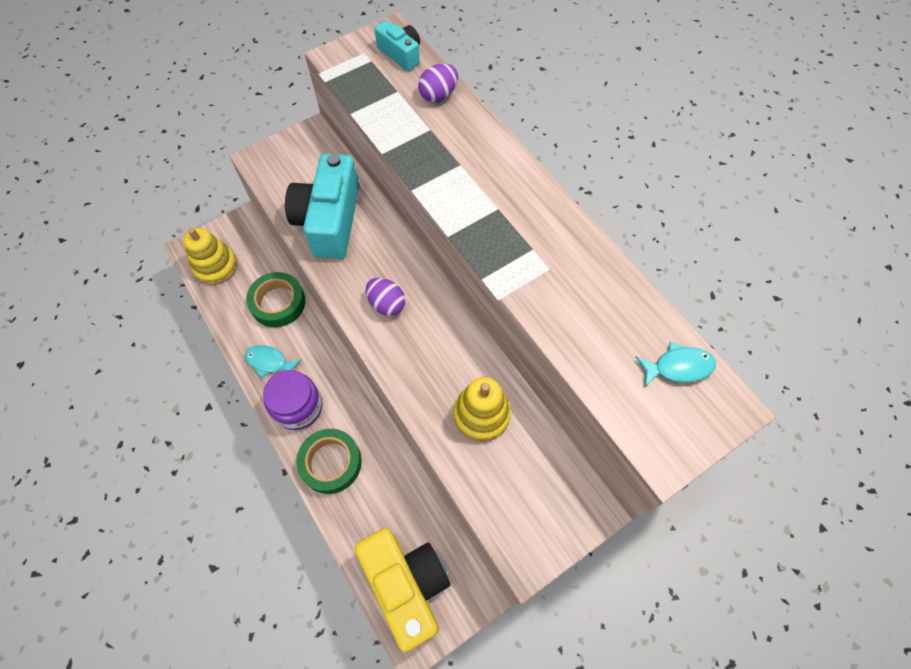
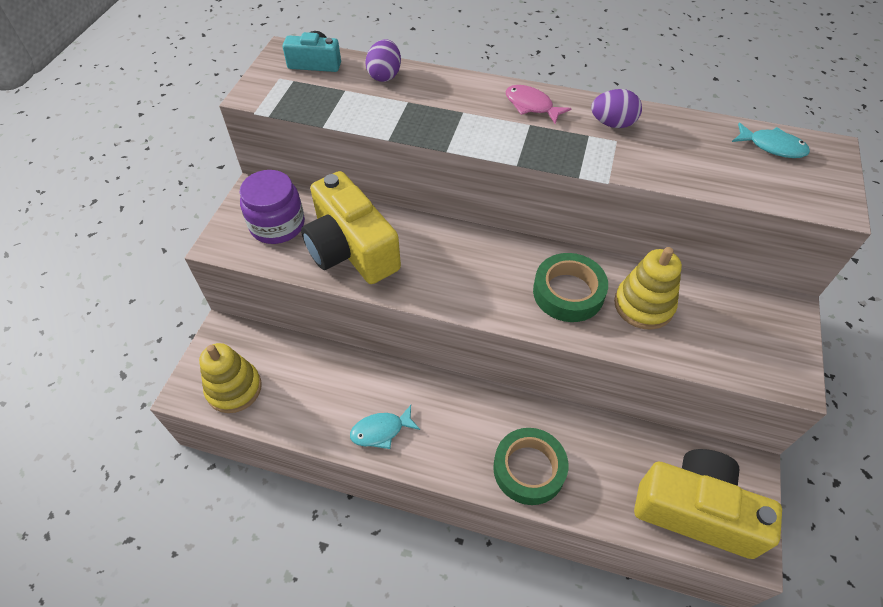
camera: 40 degrees left, 10 degrees down
green tape [246,272,305,327] -> green tape moved to [533,253,608,322]
purple jar [263,370,323,430] -> purple jar moved to [240,170,305,244]
turquoise camera [285,153,359,259] -> yellow camera [301,171,401,284]
purple egg [366,278,405,316] -> purple egg moved to [591,89,642,128]
turquoise fish [636,342,716,387] -> turquoise fish turned 75 degrees clockwise [732,122,810,158]
none -> pink fish [506,85,572,124]

